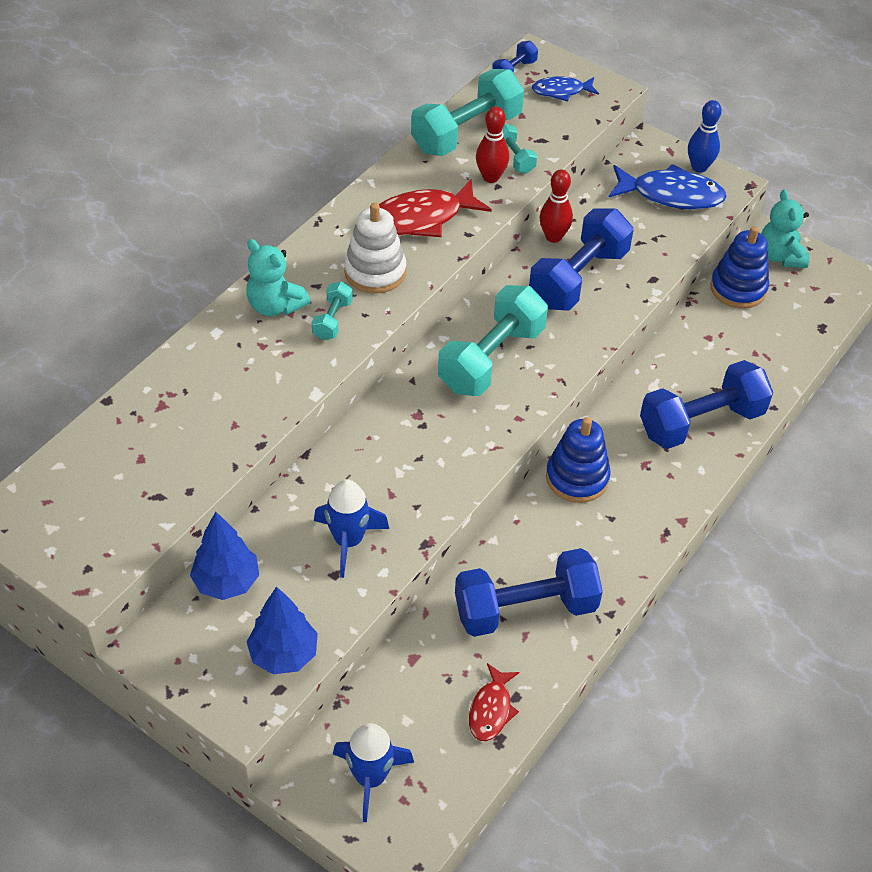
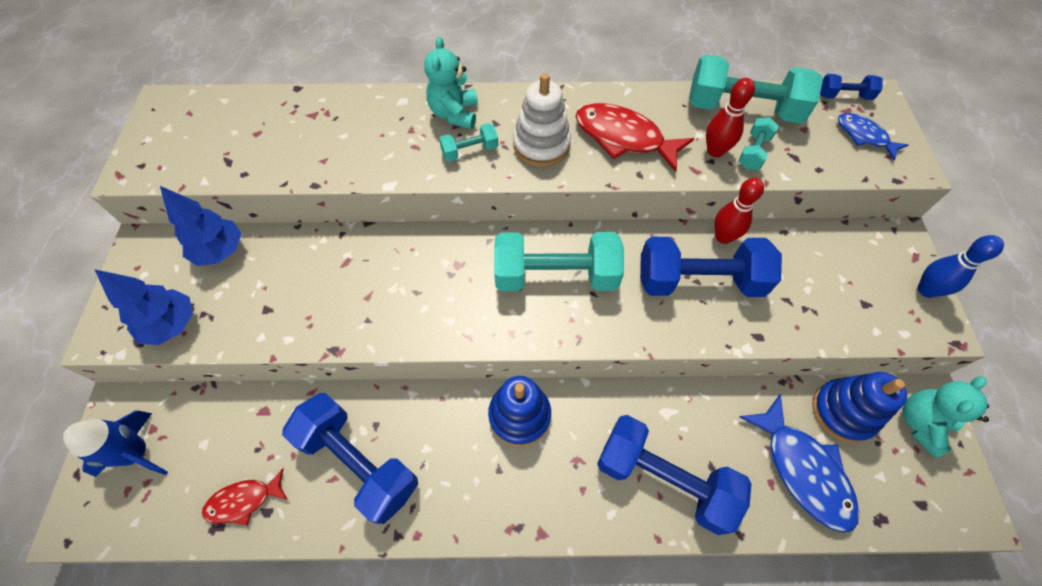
camera: 55 degrees right, 10 degrees up
blue rocket [314,479,389,578] -> none
blue fish [608,164,726,210] -> blue fish moved to [739,394,859,533]

